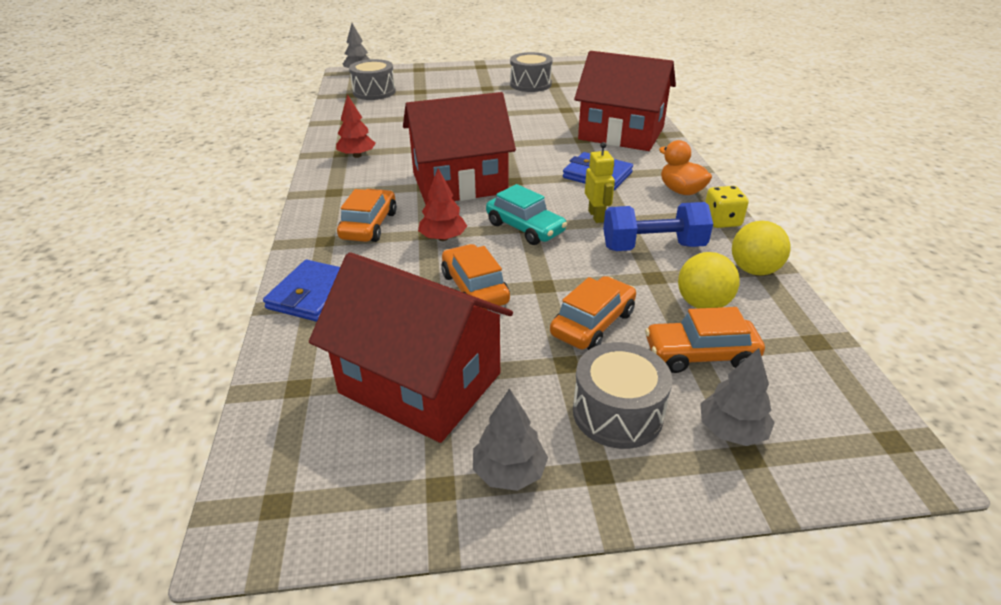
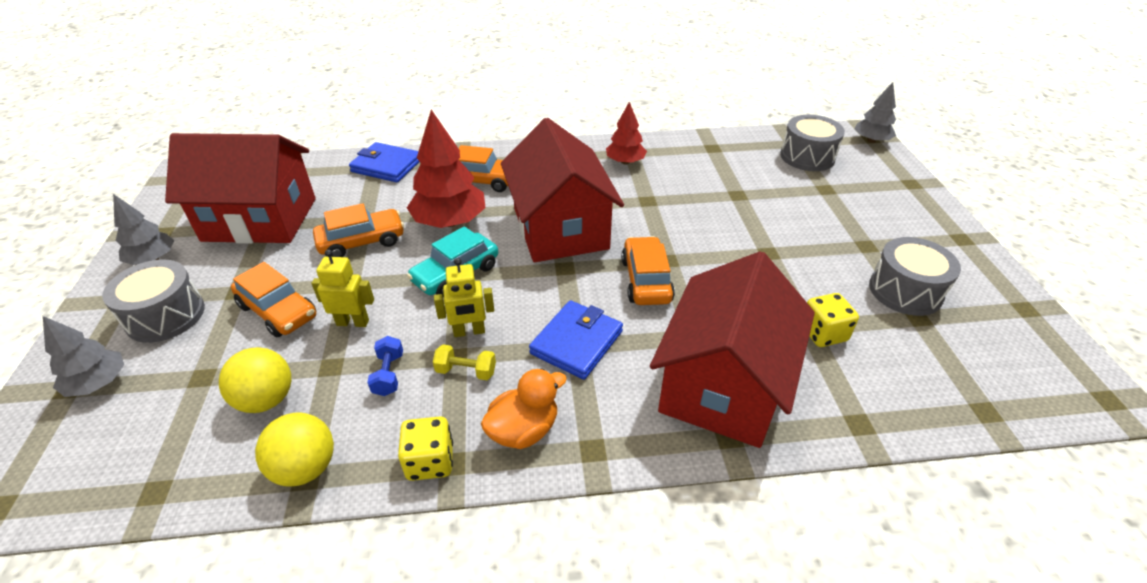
camera: 90 degrees right, 5 degrees up
red house [309,252,513,443] -> red house turned 60 degrees clockwise [165,133,316,244]
red tree [418,168,467,241] -> red tree [407,110,486,228], size x1.66
blue dumbbell [603,202,713,251] -> blue dumbbell [367,336,403,396], size x0.49
orange car [645,307,765,373] -> orange car moved to [621,236,675,305]
none -> yellow robot [311,249,374,327]
none -> yellow dumbbell [433,344,496,380]
none -> yellow dice [807,293,859,347]

